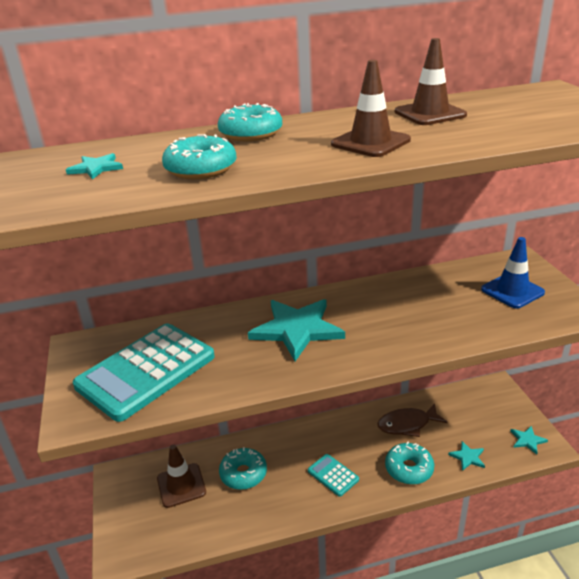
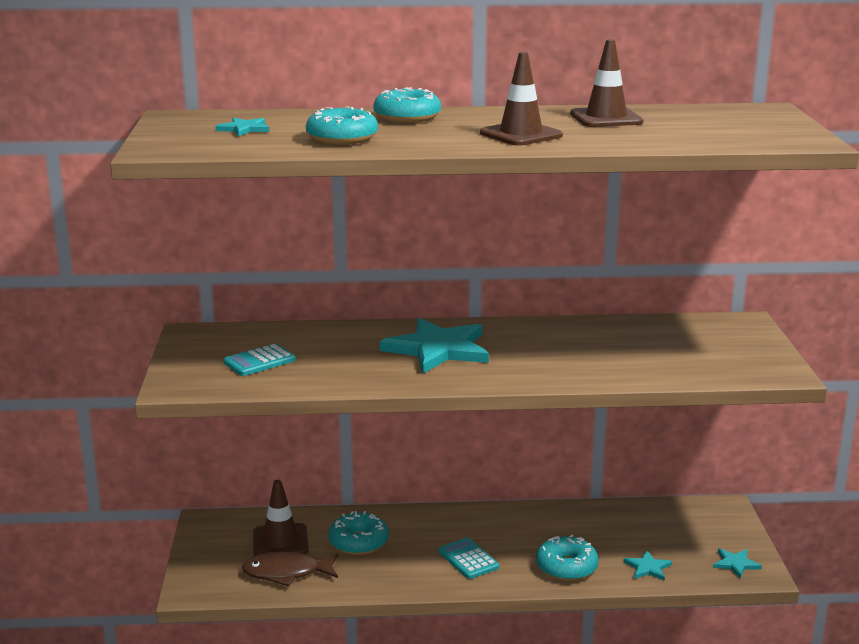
camera: 10 degrees right, 10 degrees down
turquoise calculator [73,324,215,422] -> turquoise calculator [223,344,296,376], size x0.46
brown fish [377,403,448,437] -> brown fish moved to [242,551,339,586]
blue traffic cone [481,237,545,308] -> none

